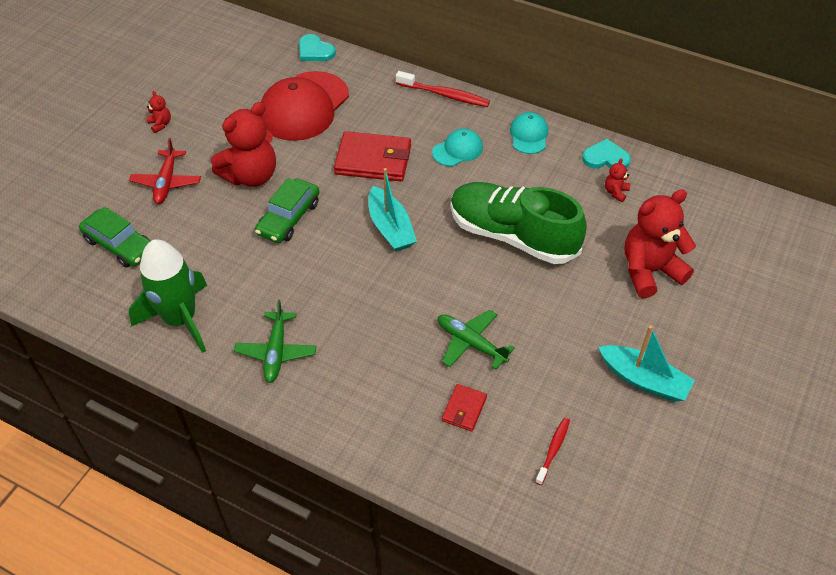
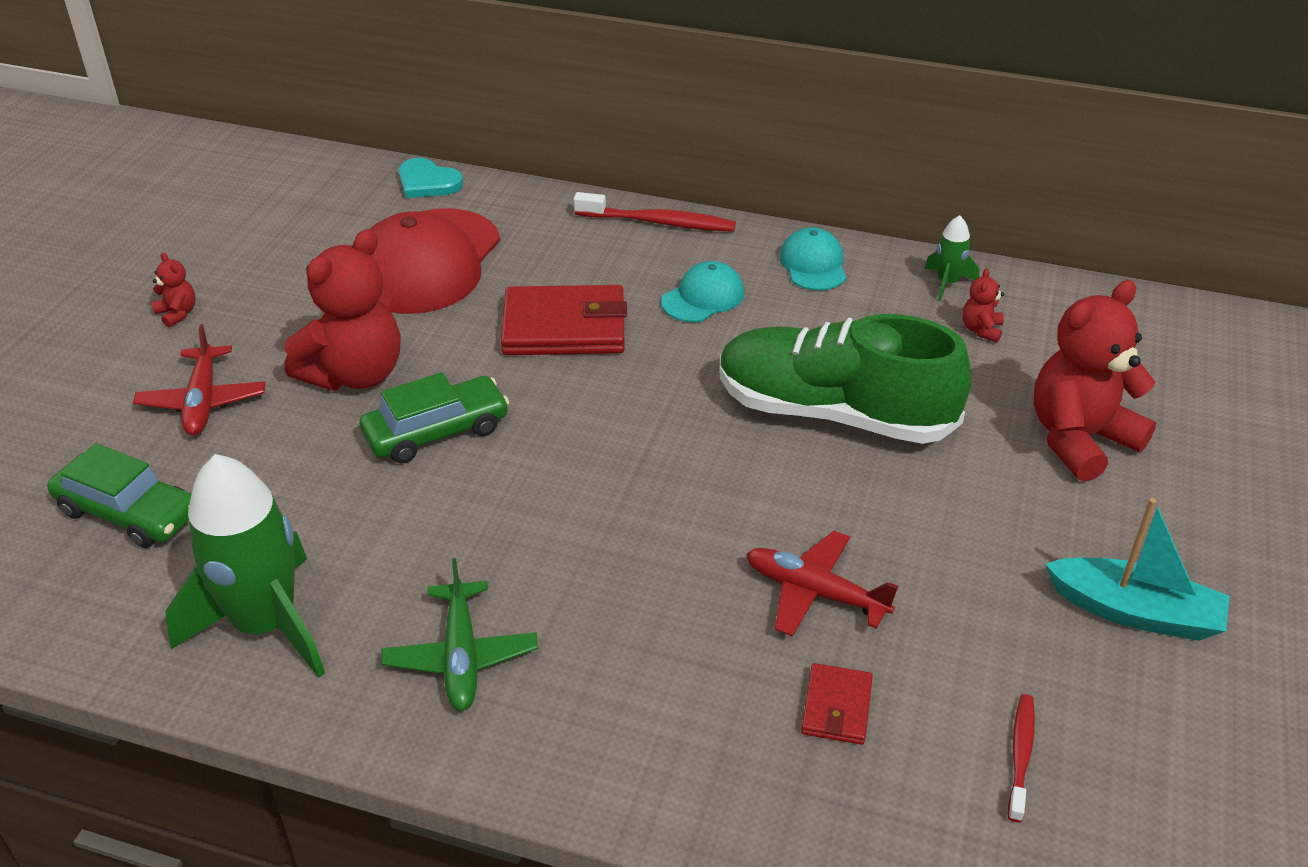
camera: 10 degrees left, 10 degrees down
green car [255,178,319,243] -> green car turned 135 degrees counterclockwise [359,372,509,463]
turquoise boat [369,168,417,252] -> none
green plane [438,309,515,370] -> red plane [746,531,899,636]
turquoise heart [582,139,631,168] -> green rocket [924,215,979,301]

